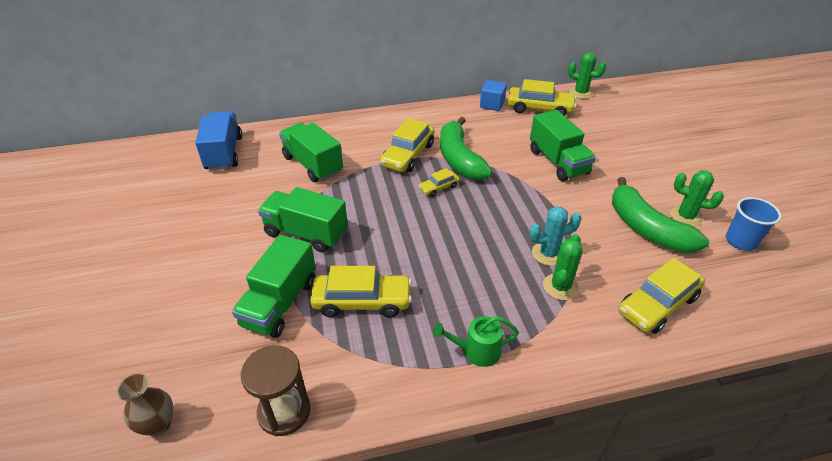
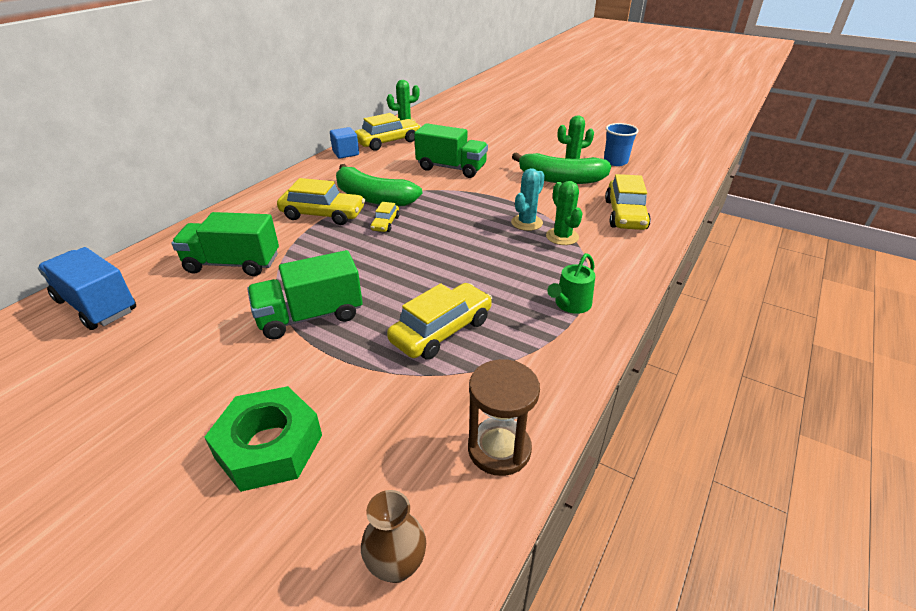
camera: 45 degrees left, 5 degrees down
green truck [232,235,316,338] -> none
yellow car [380,118,435,172] -> yellow car turned 60 degrees counterclockwise [277,178,365,225]
none -> green nut [204,386,322,492]

